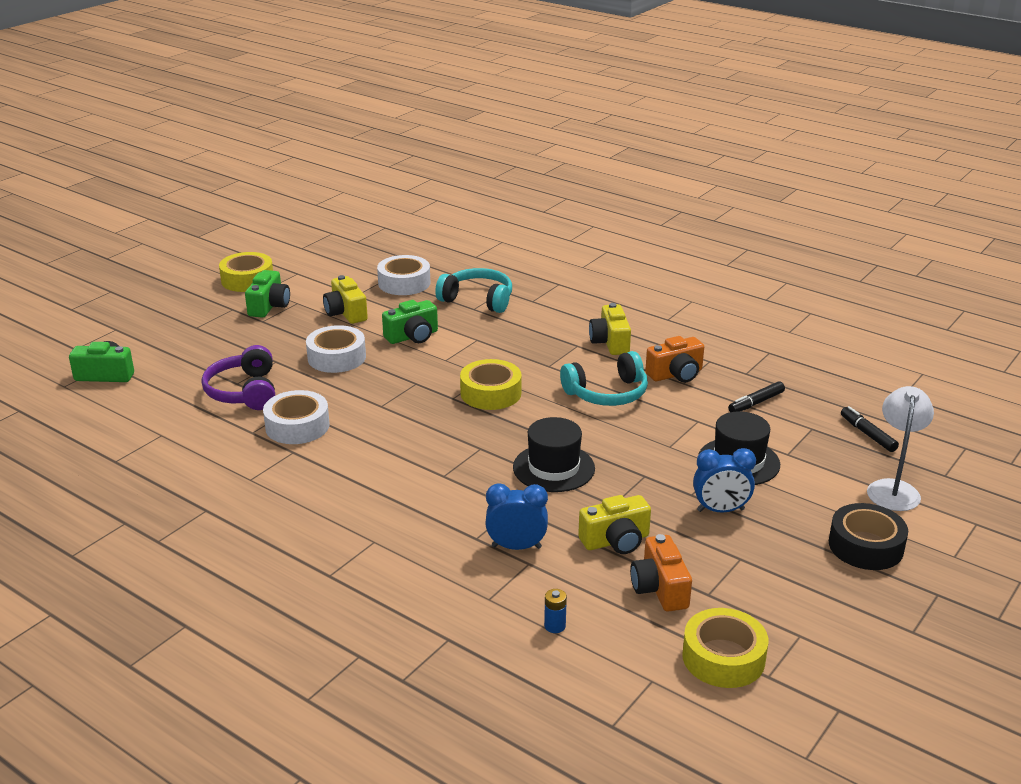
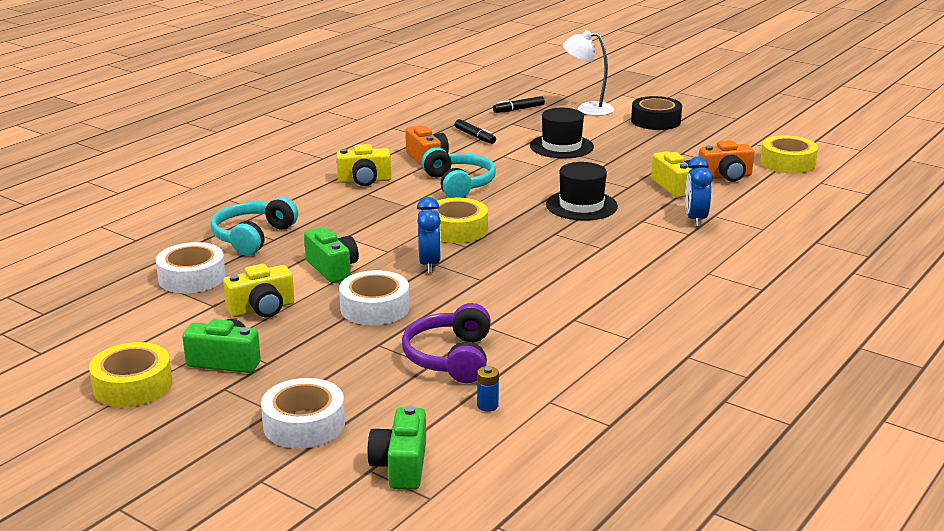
camera: 90 degrees left, 5 degrees down
purple headphones [202,345,275,410] -> purple headphones turned 105 degrees clockwise [402,303,491,383]
white tape [263,390,330,444] -> white tape moved to [261,378,345,449]
blue battery [544,589,567,633] -> blue battery moved to [477,366,499,412]
blue clock [693,448,756,512] -> blue clock moved to [417,197,441,273]

